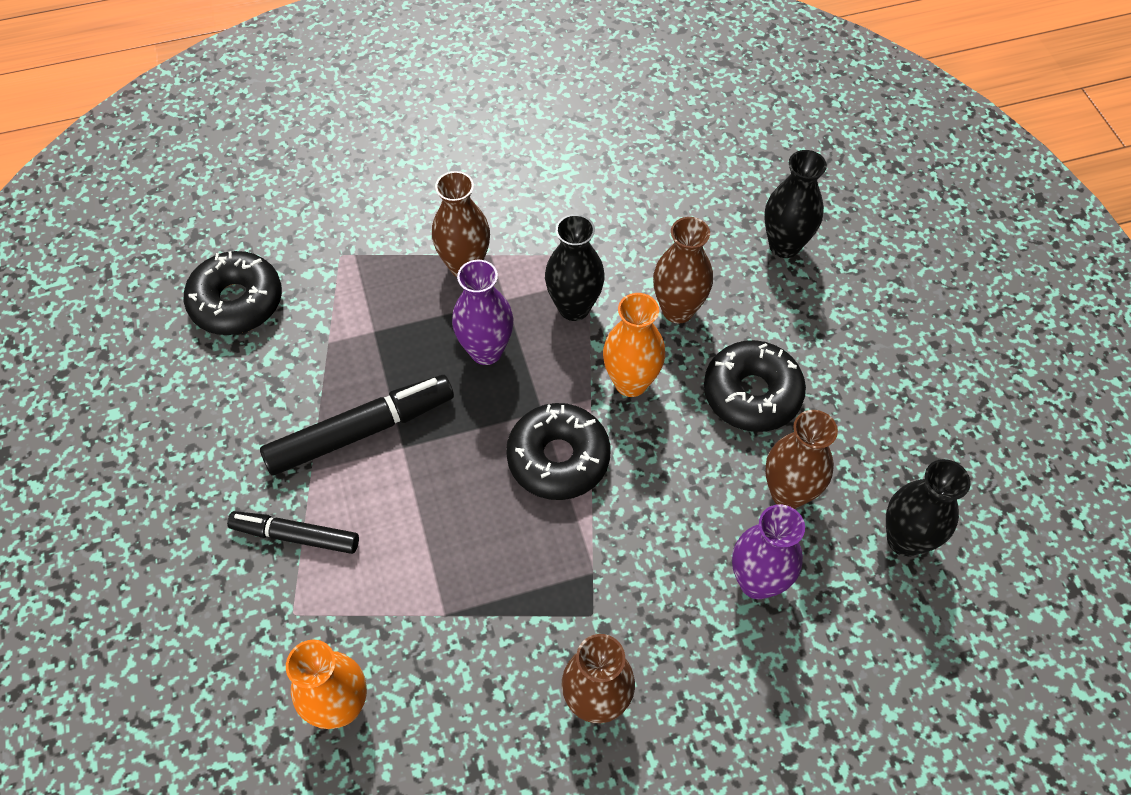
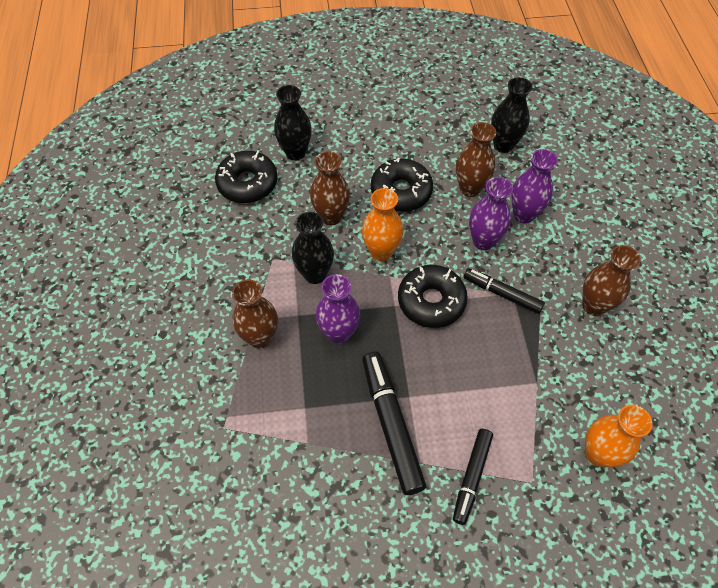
camera: 80 degrees left, 0 degrees up
black donut [184,251,282,335] -> black donut moved to [215,151,278,203]
none -> black marker [464,268,545,314]
none -> purple vase [469,177,513,250]

